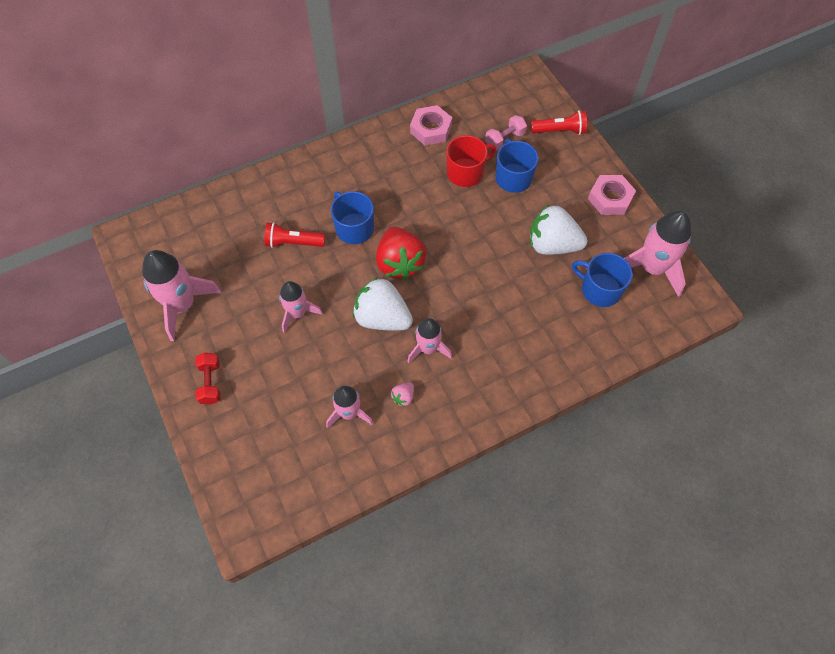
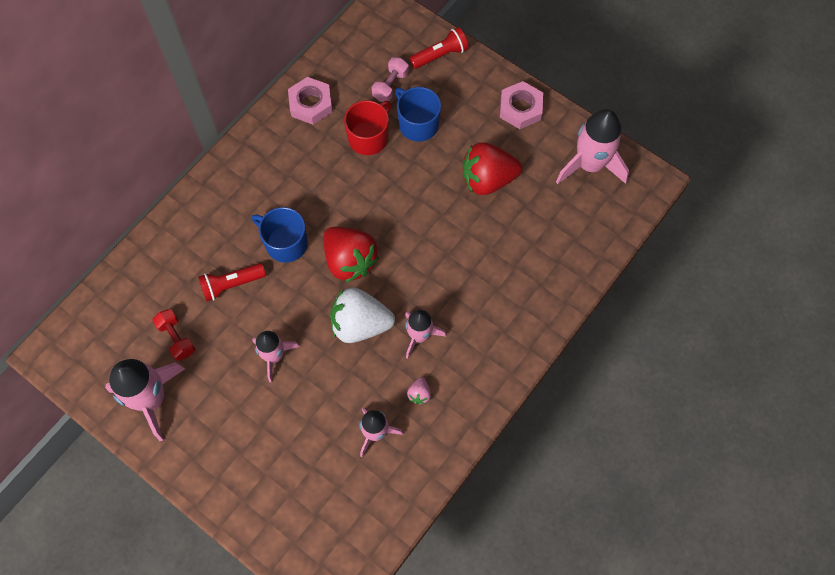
camera: 25 degrees left, 5 degrees up
red dumbbell [195,353,220,405] -> red dumbbell moved to [152,309,195,361]
white strawberry [530,205,588,255] -> red strawberry [463,142,522,195]
blue mug [572,253,633,307] -> none

